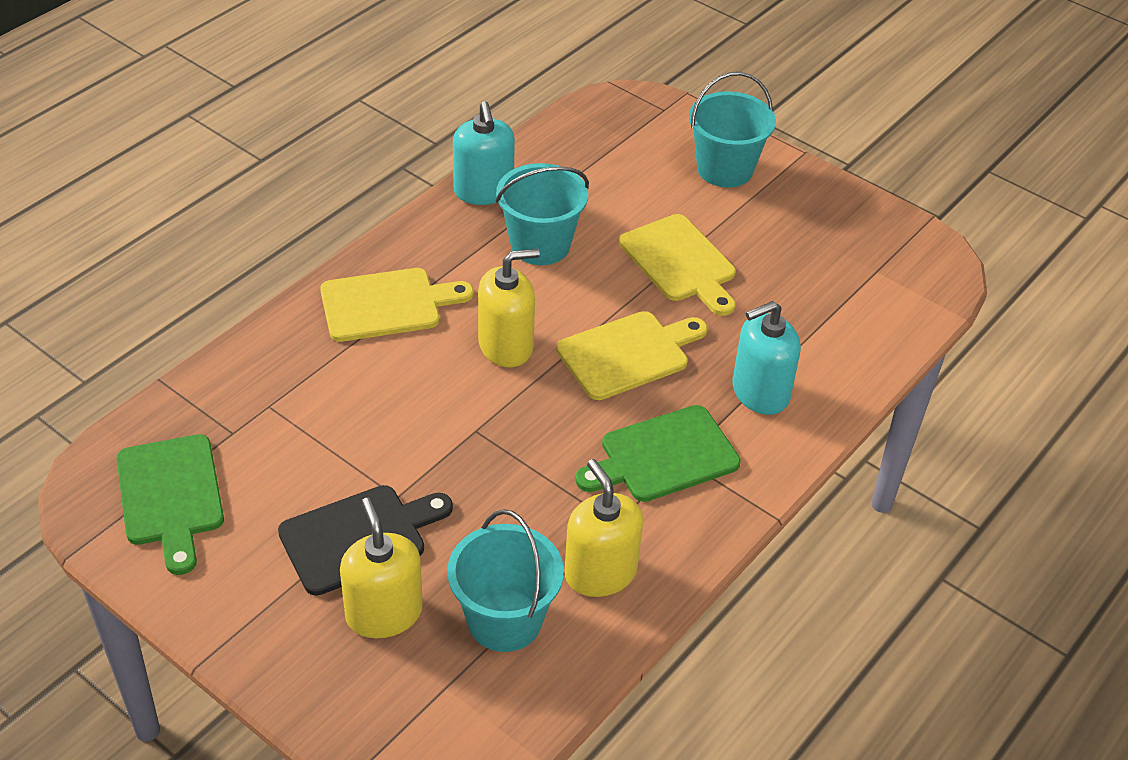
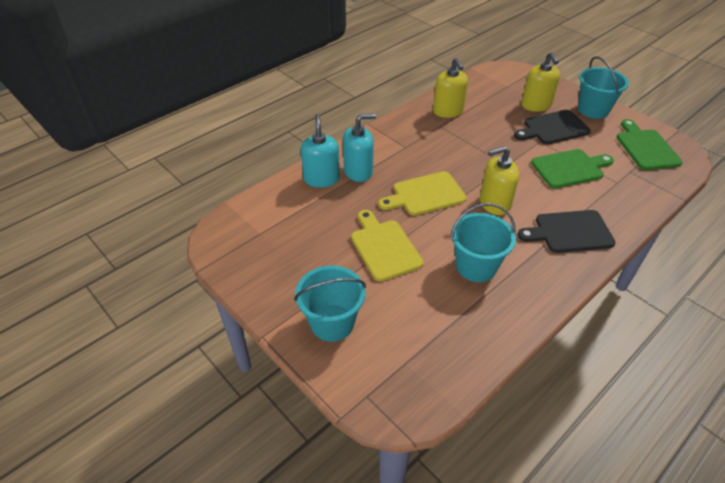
camera: 170 degrees left, 0 degrees up
yellow cutting board [320,268,473,342] -> black cutting board [517,210,616,253]
turquoise bucket [447,509,564,652] -> turquoise bucket moved to [578,56,629,119]
turquoise soap dispenser [453,101,515,205] -> turquoise soap dispenser moved to [301,114,340,188]
green cutting board [575,405,741,502] -> green cutting board moved to [531,149,614,188]

